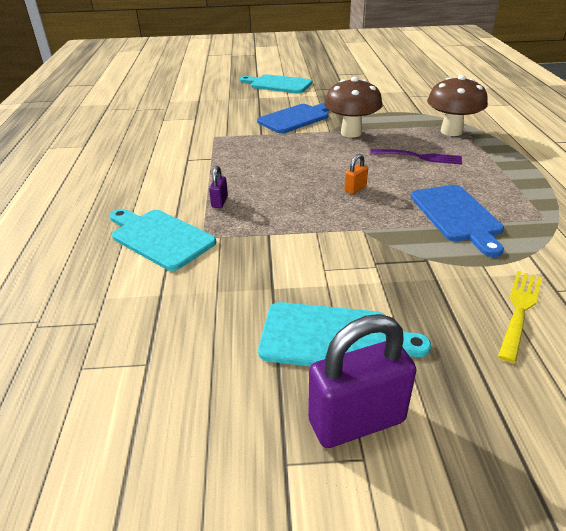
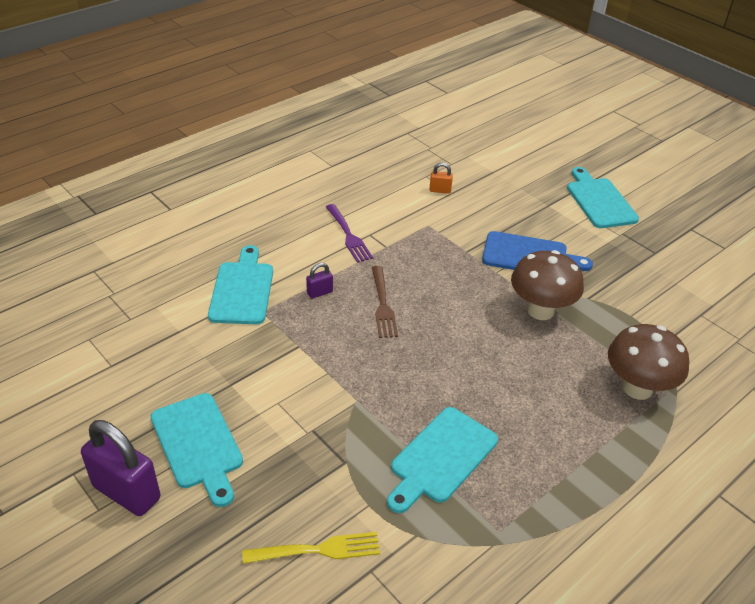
camera: 50 degrees right, 5 degrees up
orange padlock [344,154,368,194] -> orange padlock moved to [429,163,453,194]
purple fork [370,149,462,164] -> purple fork moved to [326,204,373,263]
blue cutting board [411,185,504,257] -> turquoise cutting board [387,407,498,513]
none -> brown fork [372,266,398,338]

